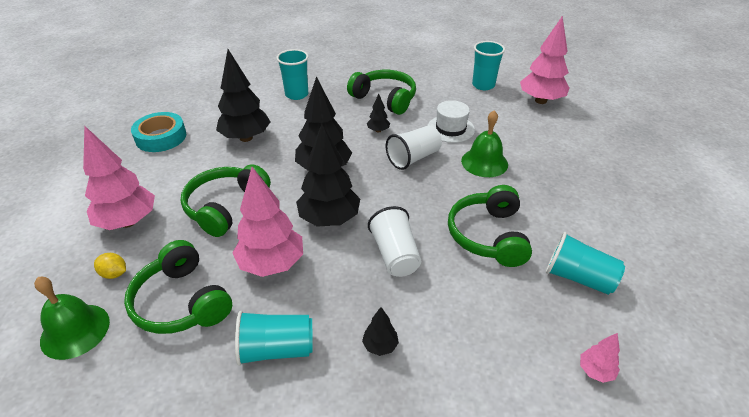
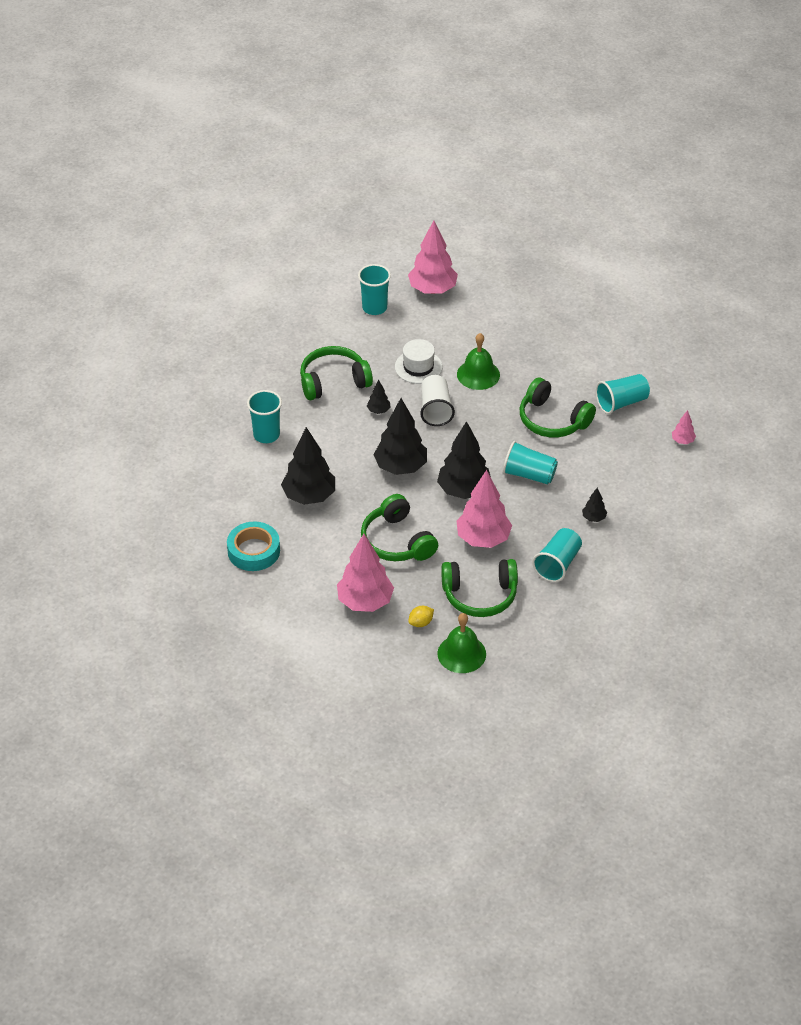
camera: 55 degrees left, 5 degrees up
white cup [368,206,421,277] -> turquoise cup [503,441,558,484]

